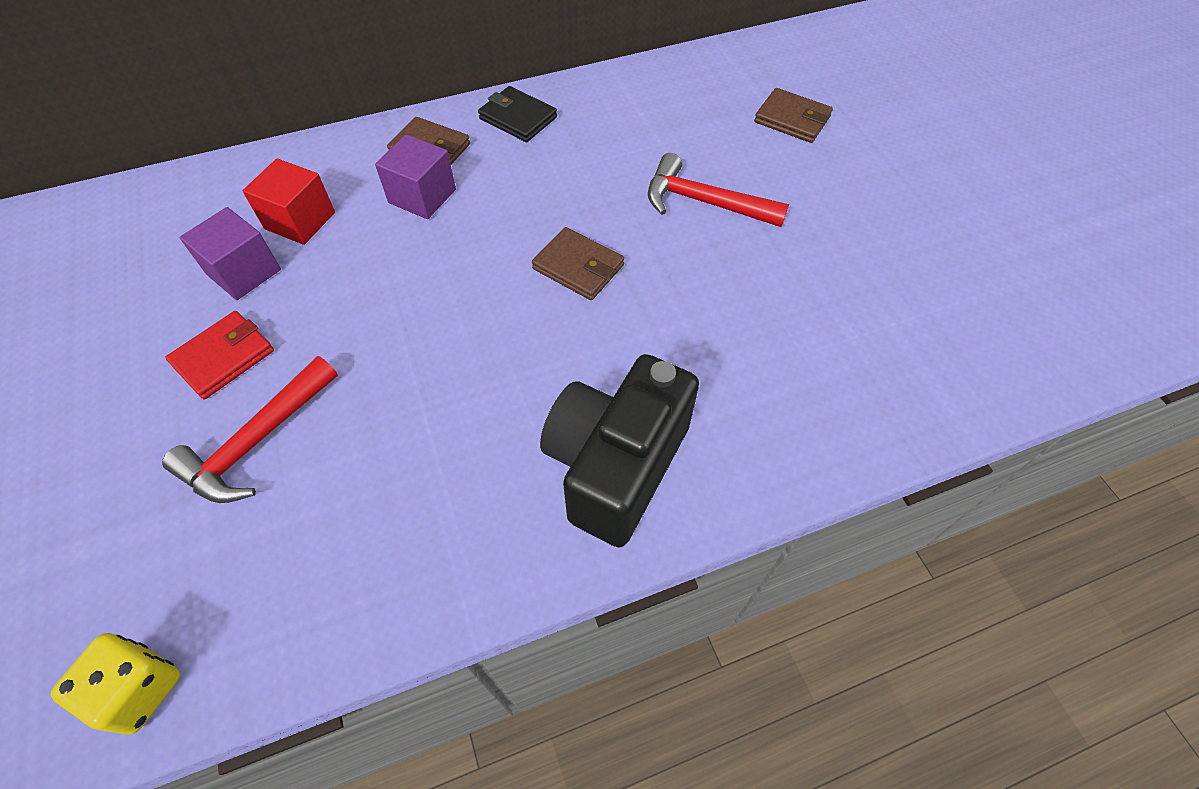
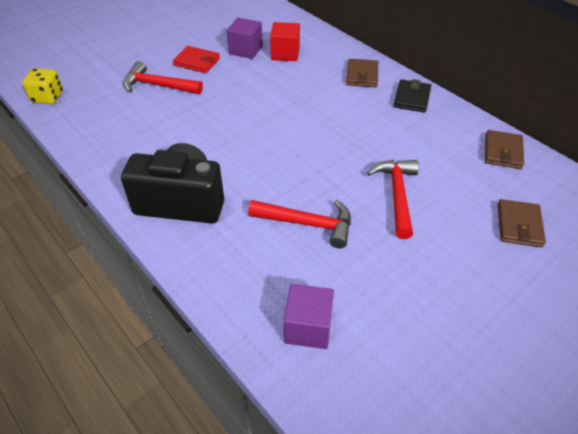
camera: 70 degrees right, 10 degrees down
purple cube [375,134,456,219] -> purple cube moved to [284,284,334,349]
brown wallet [532,227,624,300] -> brown wallet moved to [485,130,524,169]
none -> red hammer [248,200,351,248]

